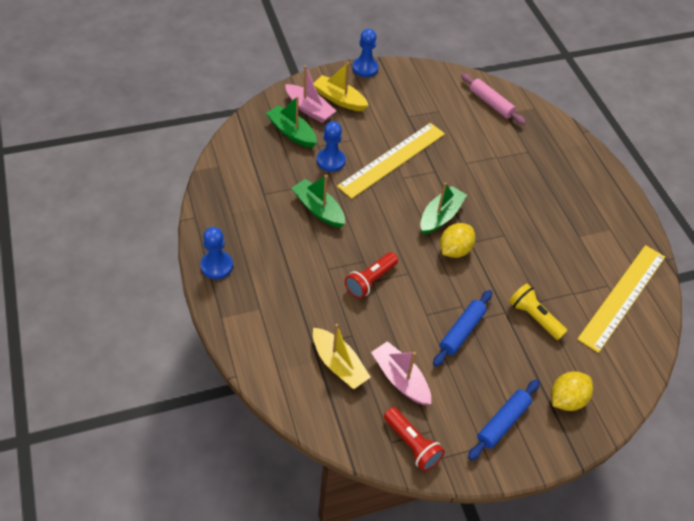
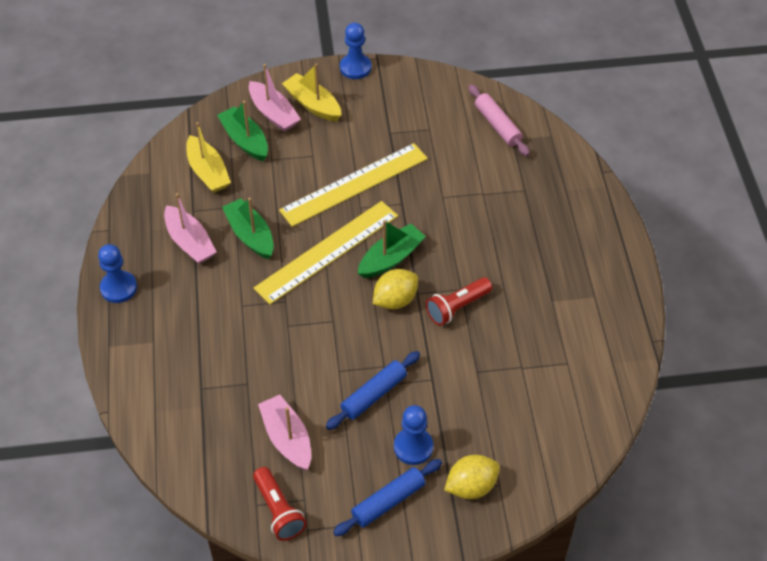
camera: 15 degrees right, 0 degrees up
yellow boat [313,324,371,389] -> yellow boat moved to [186,122,231,193]
blue pawn [317,121,346,172] -> blue pawn moved to [394,405,433,465]
red flashlight [345,252,398,299] -> red flashlight moved to [426,277,492,326]
yellow flashlight [509,283,567,340] -> none
yellow ruler [577,245,665,353] -> yellow ruler moved to [254,201,398,304]
none -> pink boat [164,193,217,264]

